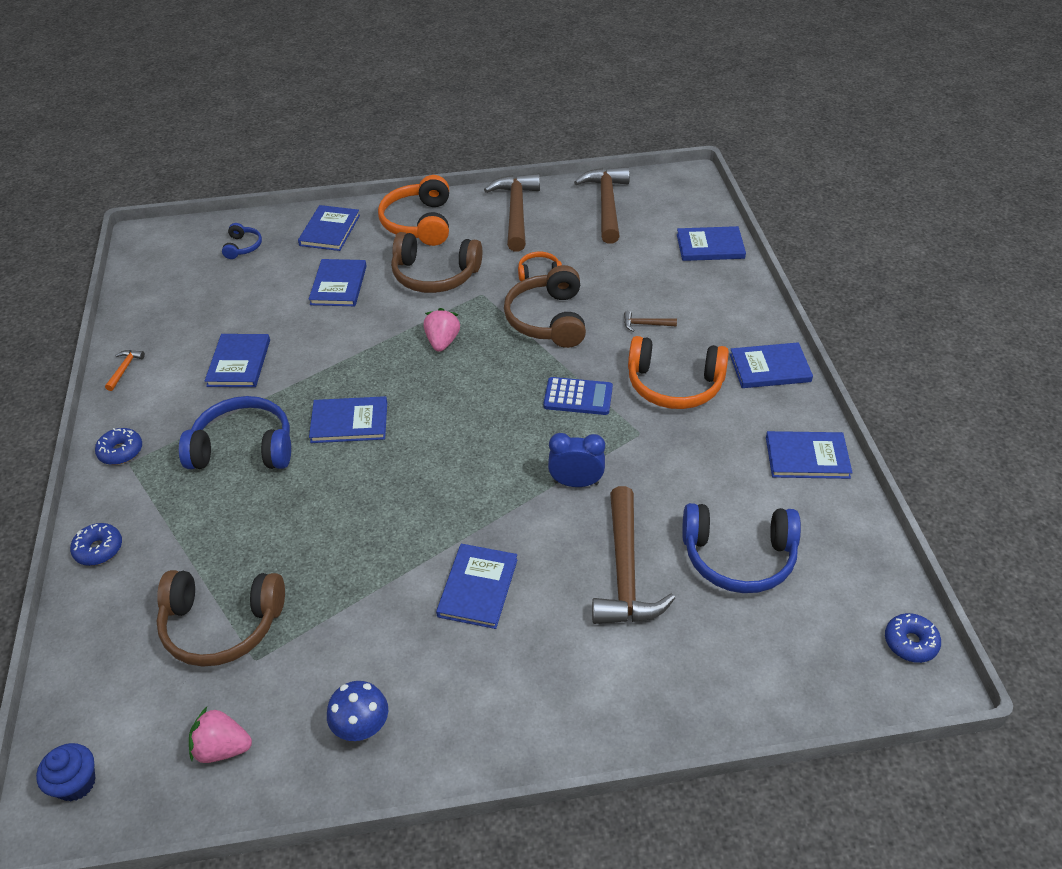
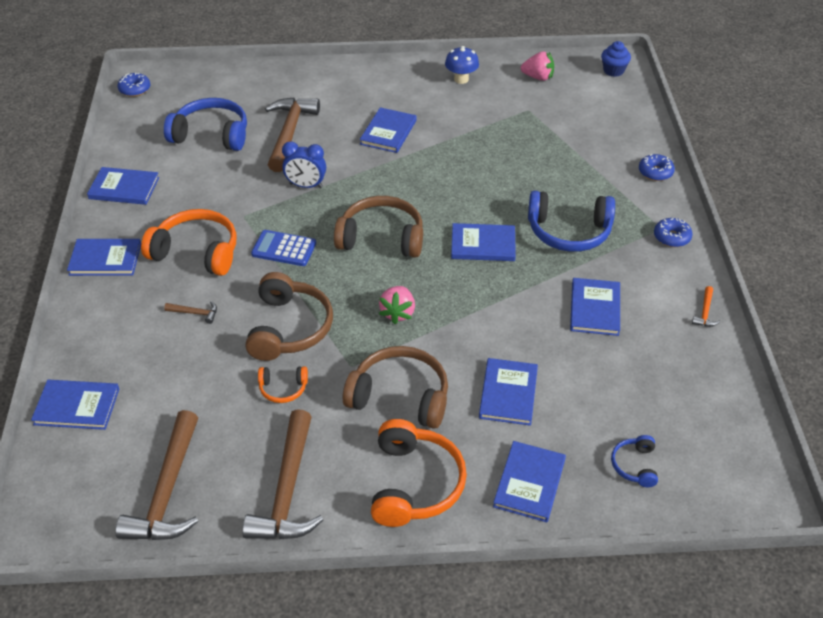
camera: 175 degrees left, 0 degrees up
brown headphones [156,570,285,667] -> brown headphones moved to [334,196,423,258]

